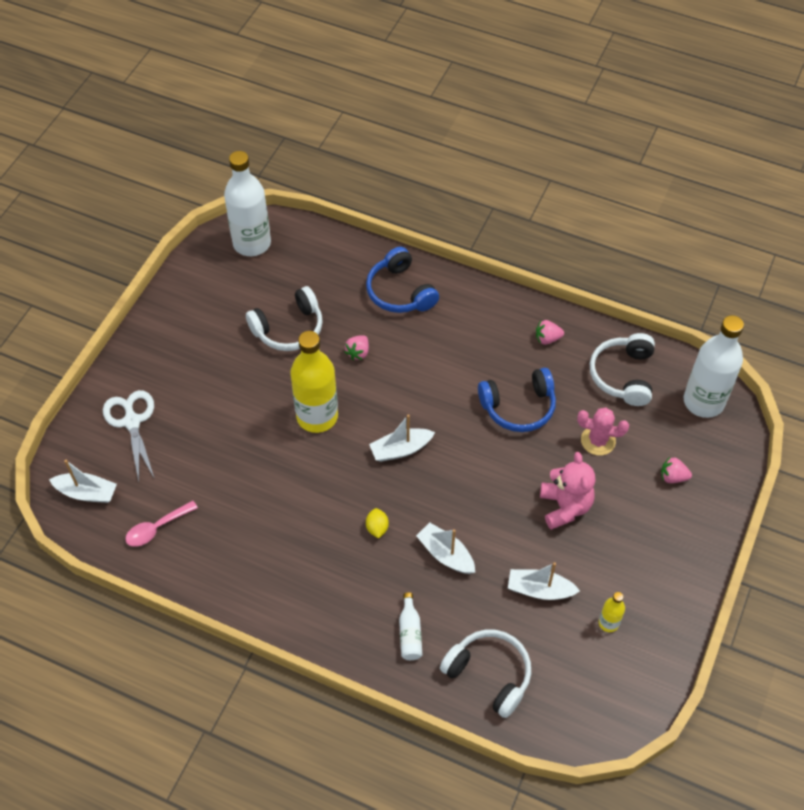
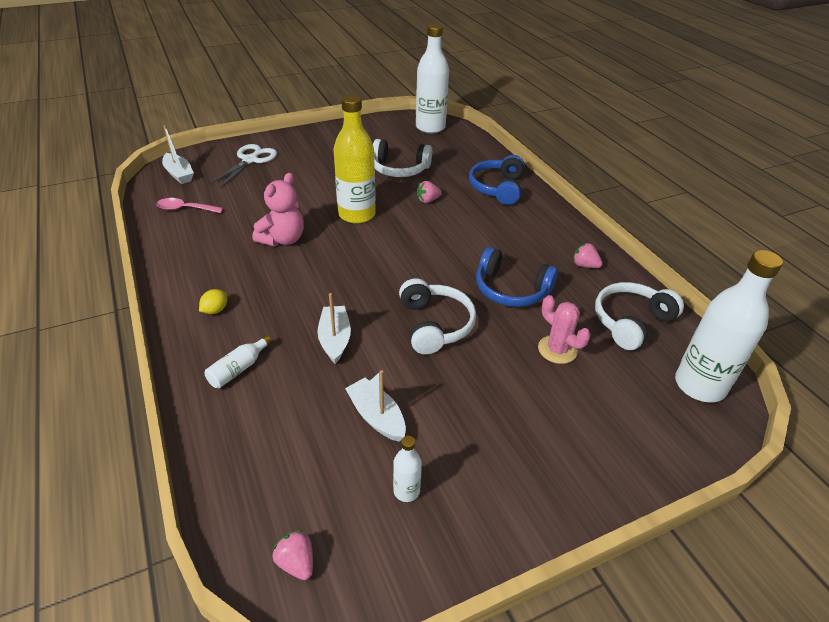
camera: 40 degrees right, 15 degrees down
yellow lemon [366,508,389,539] -> yellow lemon moved to [199,289,227,314]
white boat [369,414,435,462] -> none
white headphones [440,629,531,718] -> white headphones moved to [399,278,476,354]
pink teddy bear [540,452,595,530] -> pink teddy bear moved to [252,173,304,246]
yellow bottle [599,592,625,632] -> white bottle [393,436,422,502]
pink strawberry [661,457,692,483] -> pink strawberry moved to [273,530,313,580]

